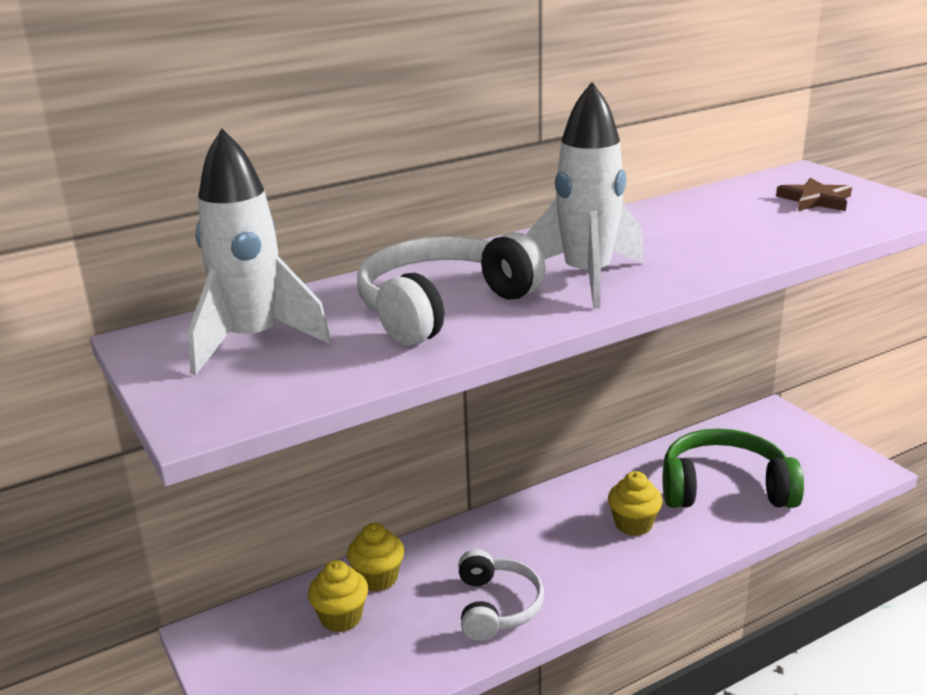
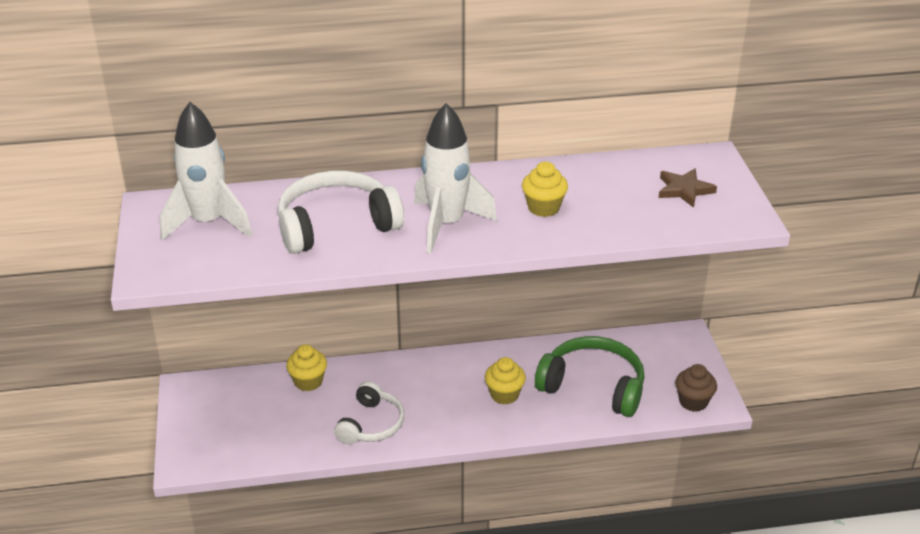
camera: 20 degrees right, 10 degrees up
yellow cupcake [308,560,368,632] -> yellow cupcake moved to [522,162,568,217]
none -> brown cupcake [675,364,717,412]

